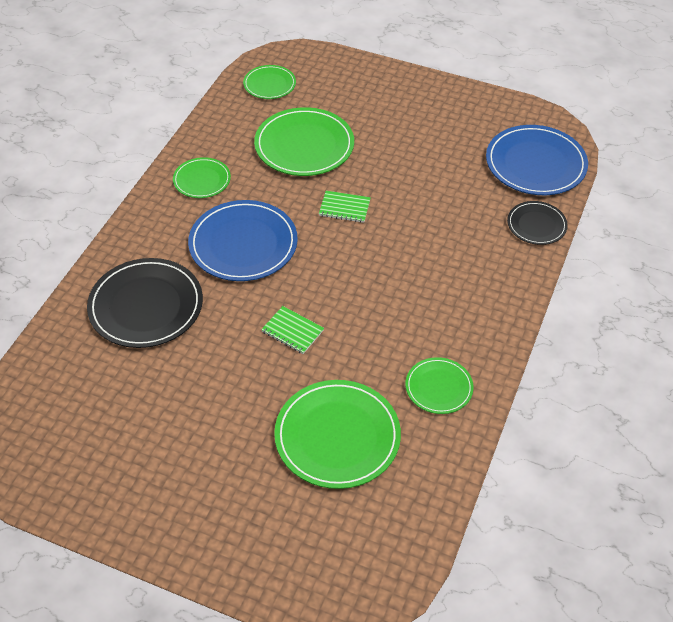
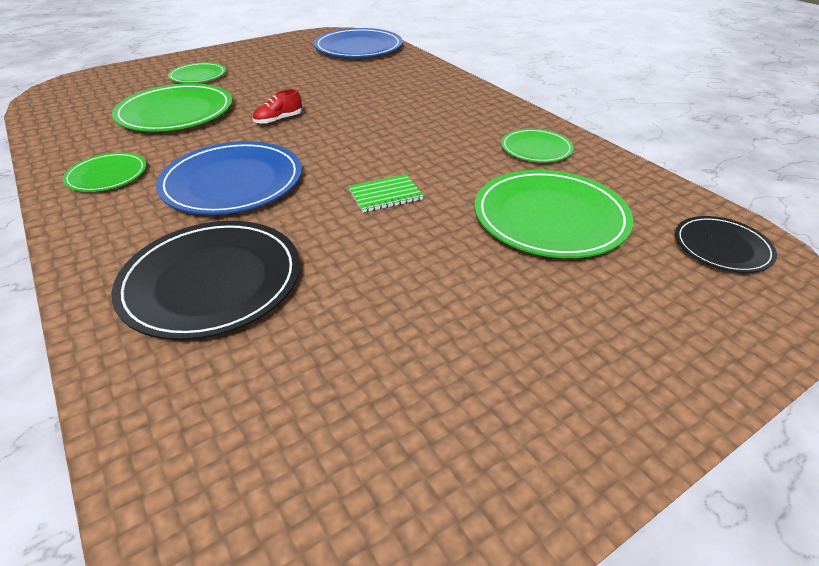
camera: 55 degrees left, 10 degrees down
green plate [243,65,296,99] -> green plate moved to [168,62,226,83]
green notebook [319,191,371,223] -> red shoe [253,89,302,125]
black plate [507,201,568,245] -> black plate moved to [675,216,777,273]

